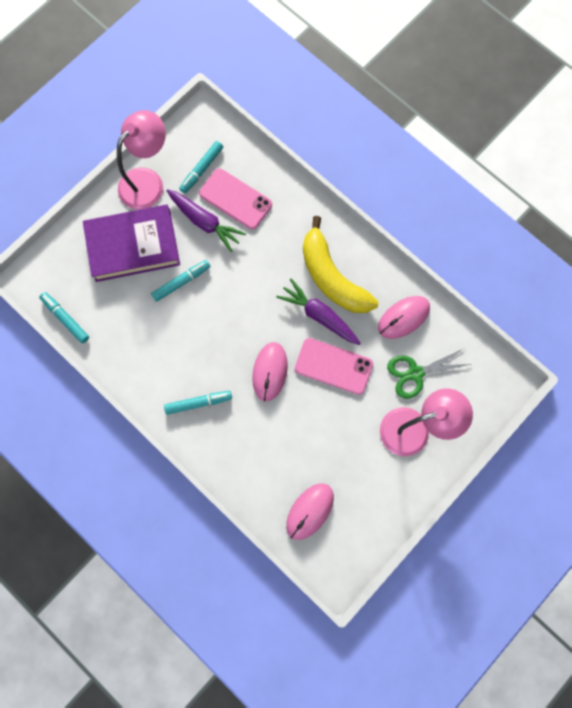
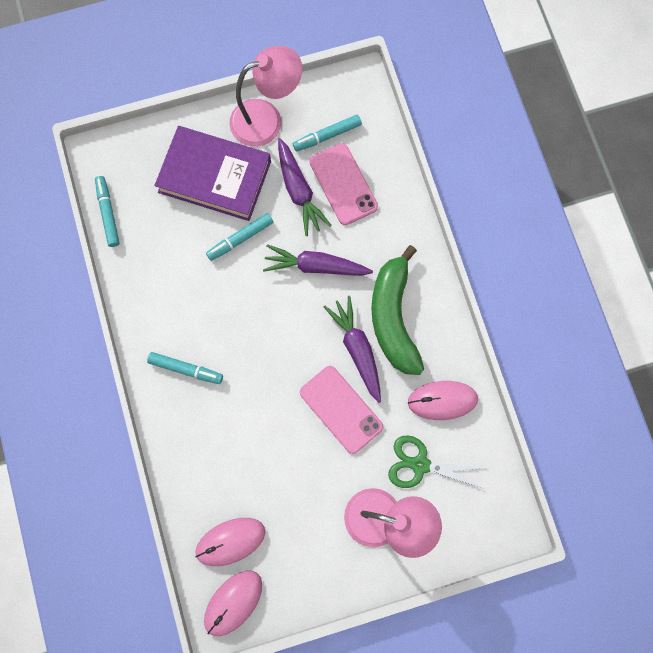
camera: 30 degrees right, 0 degrees up
turquoise marker [151,260,210,302] -> turquoise marker turned 150 degrees clockwise [206,213,273,261]
pink mouse [252,342,288,401] -> pink mouse moved to [204,570,262,636]
yellow banana [303,216,379,313] -> green banana [371,245,424,375]
none -> purple carrot [263,244,373,276]

